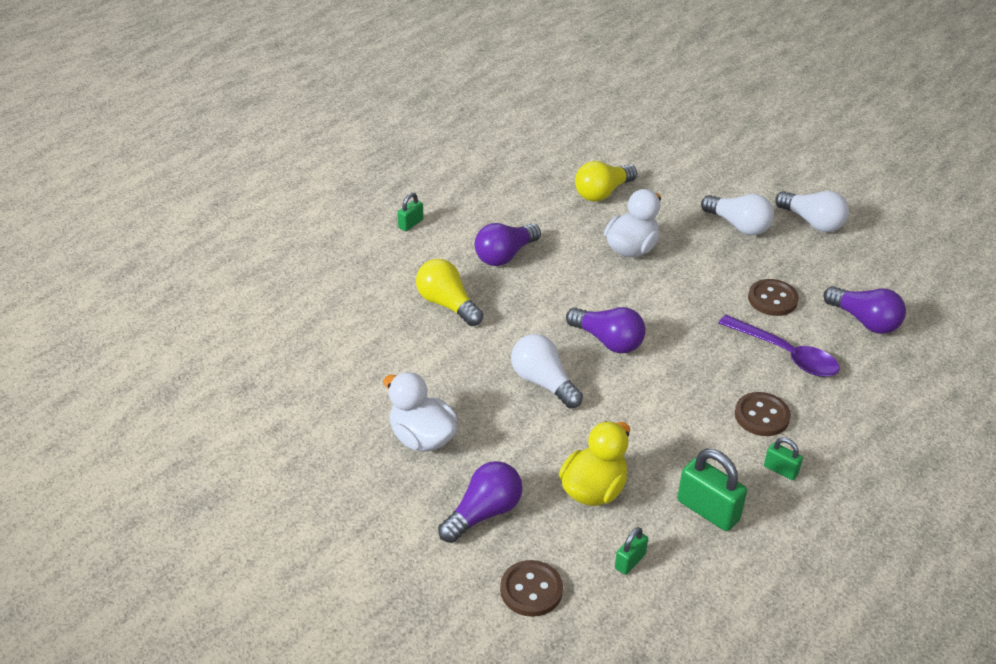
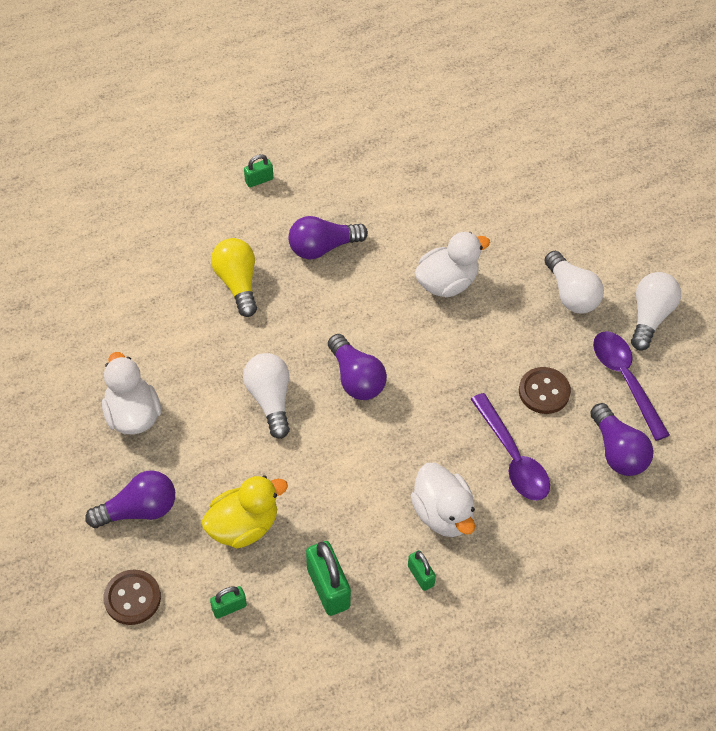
camera: 25 degrees right, 15 degrees up
yellow light bulb [575,161,637,202] -> none
brown button [735,392,791,436] -> white duck [411,463,475,537]
white light bulb [775,191,849,232] -> white light bulb turned 135 degrees counterclockwise [631,272,681,350]
none -> purple spoon [593,331,670,441]

